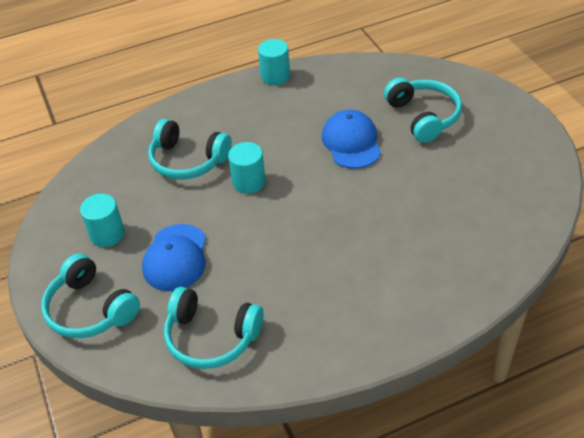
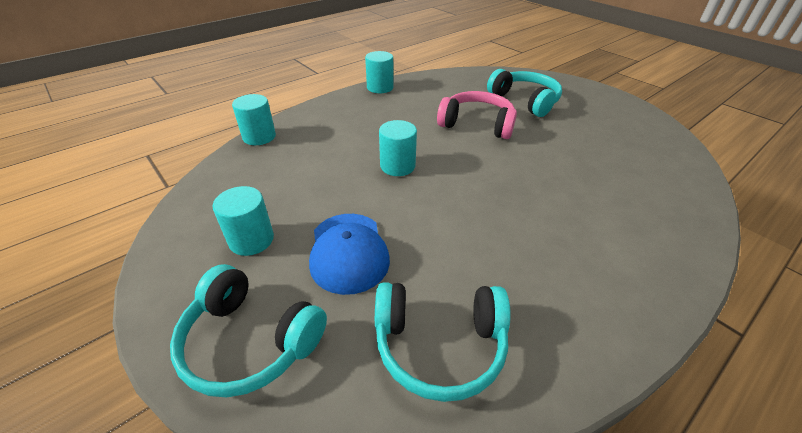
camera: 20 degrees left, 5 degrees down
turquoise headphones [148,119,232,180] -> none
blue cap [322,110,381,169] -> pink headphones [437,91,517,139]
none -> turquoise cylinder [232,94,276,145]

